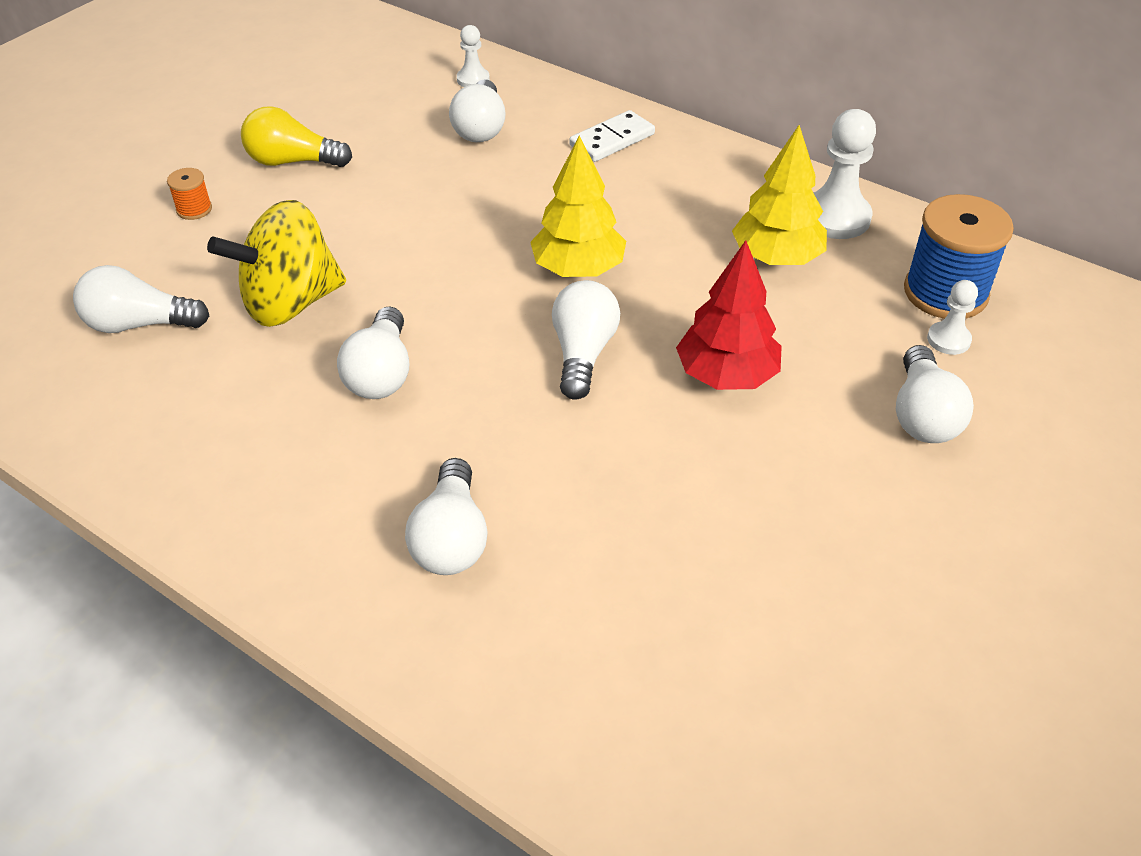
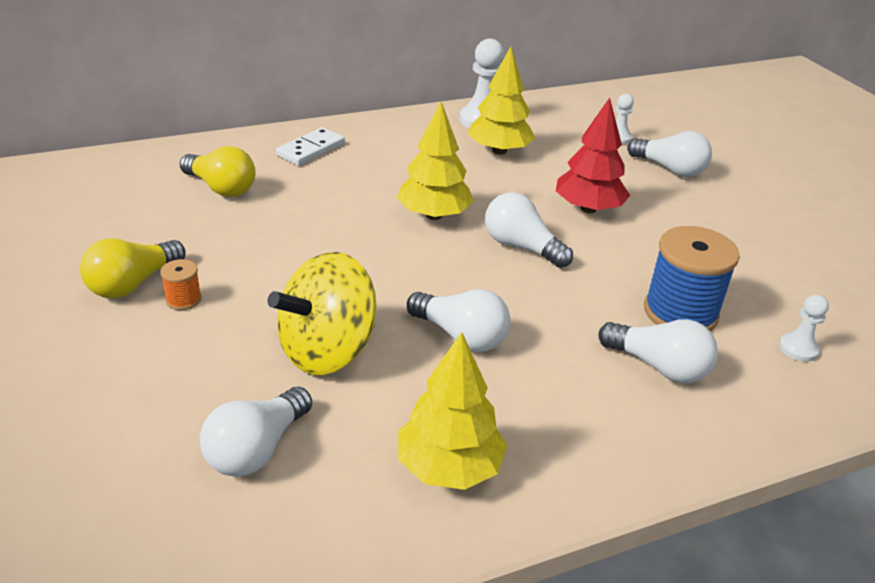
camera: 60 degrees left, 10 degrees down
orange spool [167,168,212,220] -> orange spool moved to [160,259,202,310]
yellow spinning top [207,200,346,327] -> yellow spinning top turned 45 degrees clockwise [268,252,376,375]
white light bulb [449,79,506,142] -> yellow light bulb [180,146,255,197]
white pawn [457,25,490,87] -> white pawn moved to [779,295,829,362]
white domino [569,110,655,162] -> white domino turned 45 degrees clockwise [276,127,345,166]
blue spool [904,194,1014,319] -> blue spool moved to [644,226,740,331]
none -> yellow tree [398,332,507,490]

